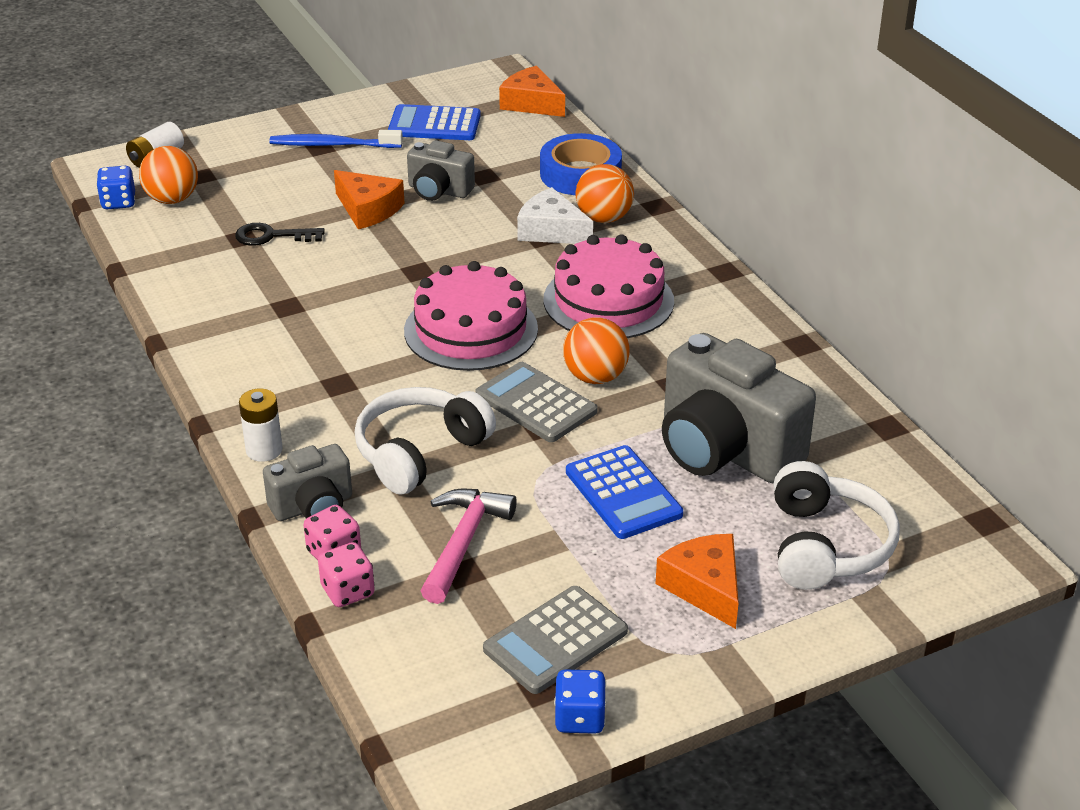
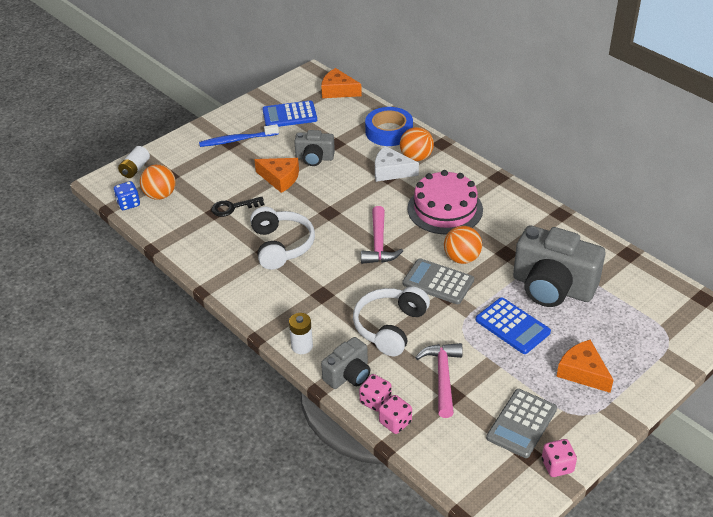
camera: 15 degrees left, 5 degrees up
pink cake [404,261,538,371] -> pink hammer [361,206,403,264]
blue dice [554,670,606,734] -> pink dice [542,439,577,477]
white headphones [774,461,900,590] -> white headphones moved to [250,207,315,270]

